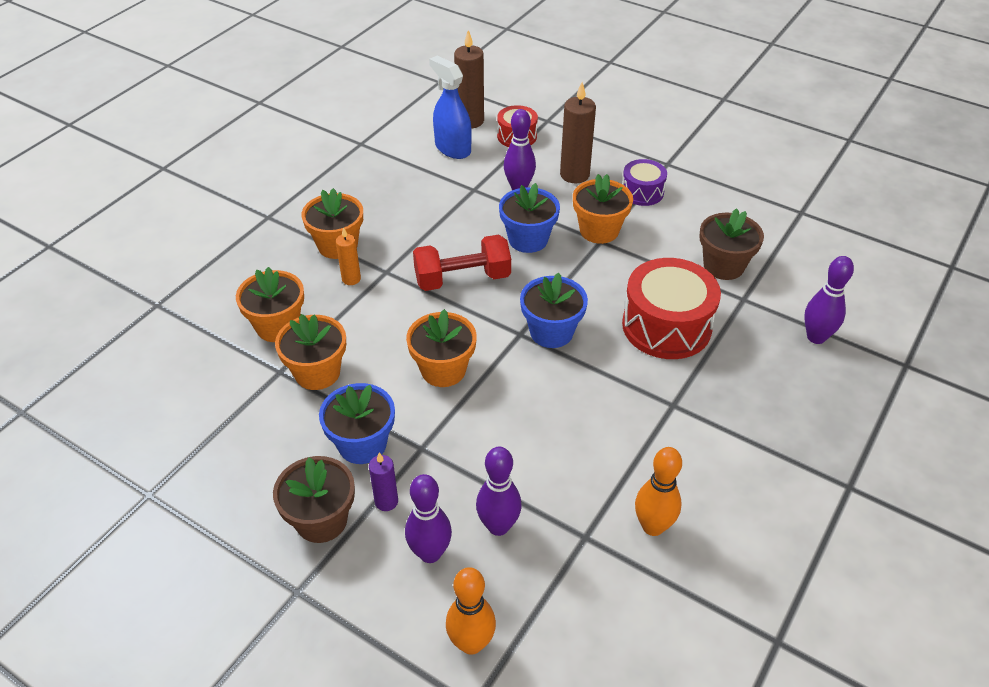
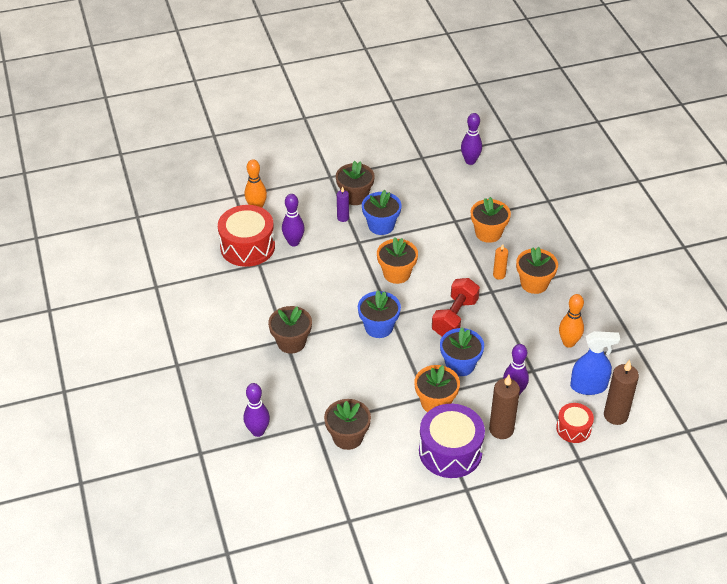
camera: 130 degrees right, 0 degrees up
orange flower pot [275,314,346,390] -> none
purple bowling pin [405,474,452,563] -> purple bowling pin moved to [461,113,482,165]
purple drum [622,159,667,206] -> purple drum [419,404,485,478], size x1.81
red drum [622,258,721,359] -> red drum moved to [218,205,275,267]
orange bowling pin [635,447,682,536] -> orange bowling pin moved to [559,294,584,348]
none -> brown flower pot [268,306,312,354]

